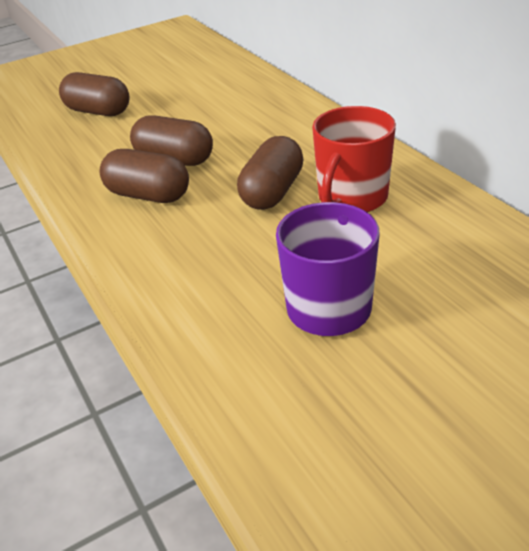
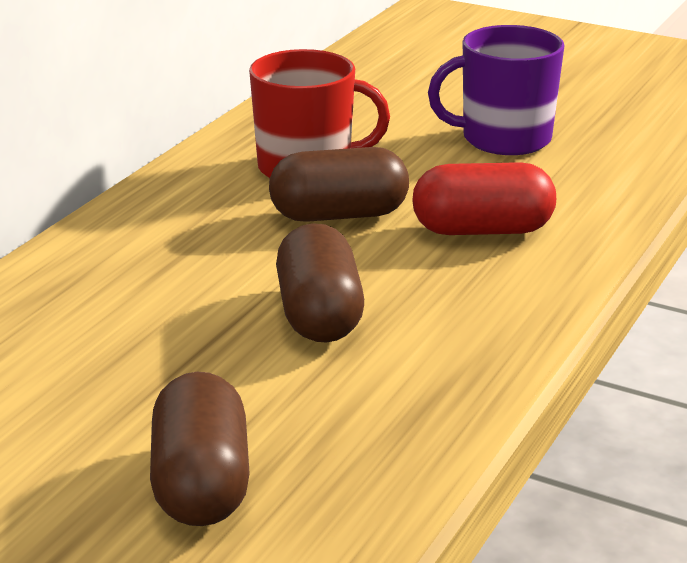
camera: 125 degrees left, 10 degrees down
brown capsule [100,149,189,203] -> none
none -> red capsule [412,162,556,235]

